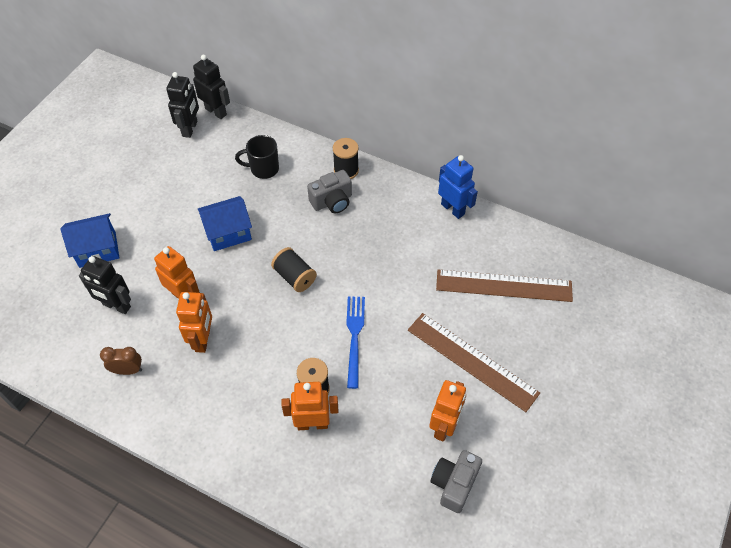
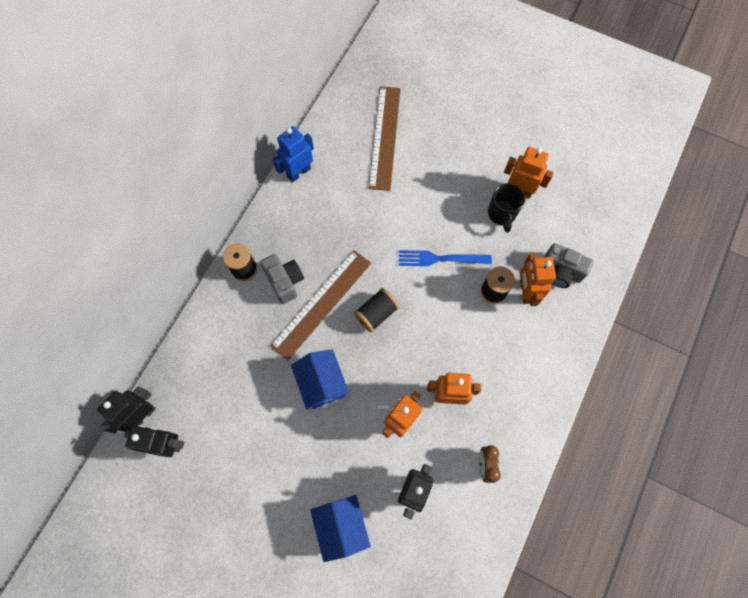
camera: 90 degrees left, 15 degrees up
black mug [235,135,279,179] -> black mug moved to [488,183,525,233]
brown ruler [408,313,540,412] -> brown ruler moved to [270,250,371,361]
grey camera [430,450,482,513] -> grey camera moved to [544,243,593,288]

